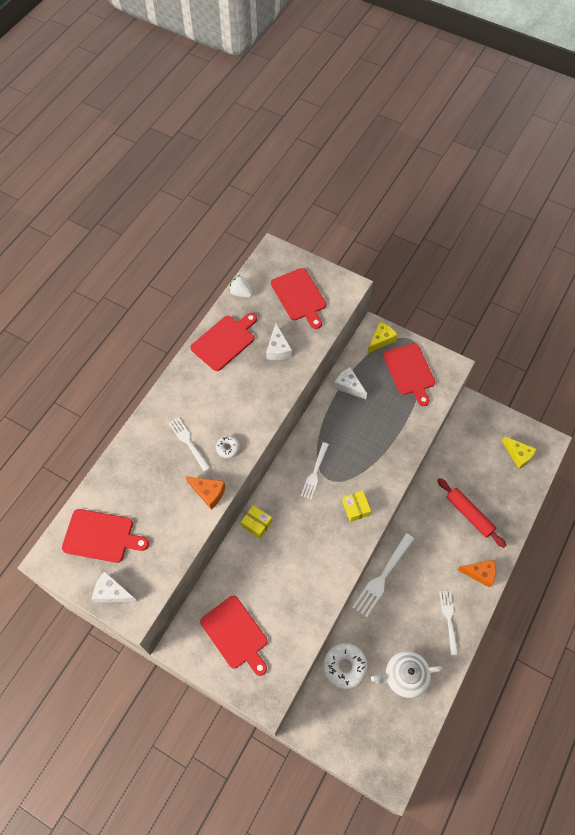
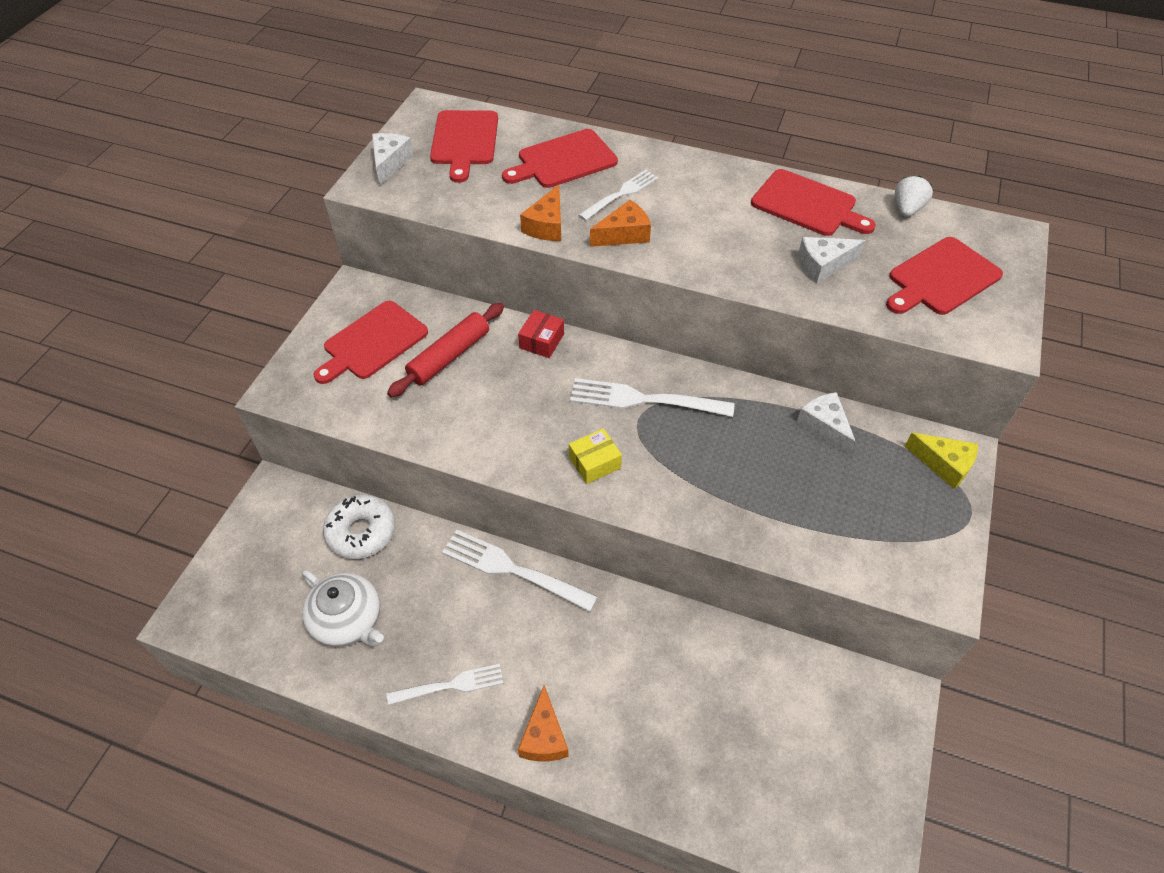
camera: 80 degrees right, 10 degrees down
white donut [216,436,240,458] -> orange cheese [590,200,651,247]
yellow box [241,505,272,539] -> red box [518,310,564,358]
white fork [301,442,329,499] -> white fork [570,378,734,417], size x1.55
white cheese [334,367,367,399] -> white cheese turned 60 degrees counterclockwise [796,392,856,455]
white teapot [371,651,443,698] -> white teapot turned 150 degrees clockwise [301,570,384,647]
red cutting board [383,343,435,406] -> red cutting board moved to [502,129,618,188]
red rolling pin [437,478,507,548] -> red rolling pin moved to [387,303,504,397]
yellow cheese [502,436,537,469] -> none

